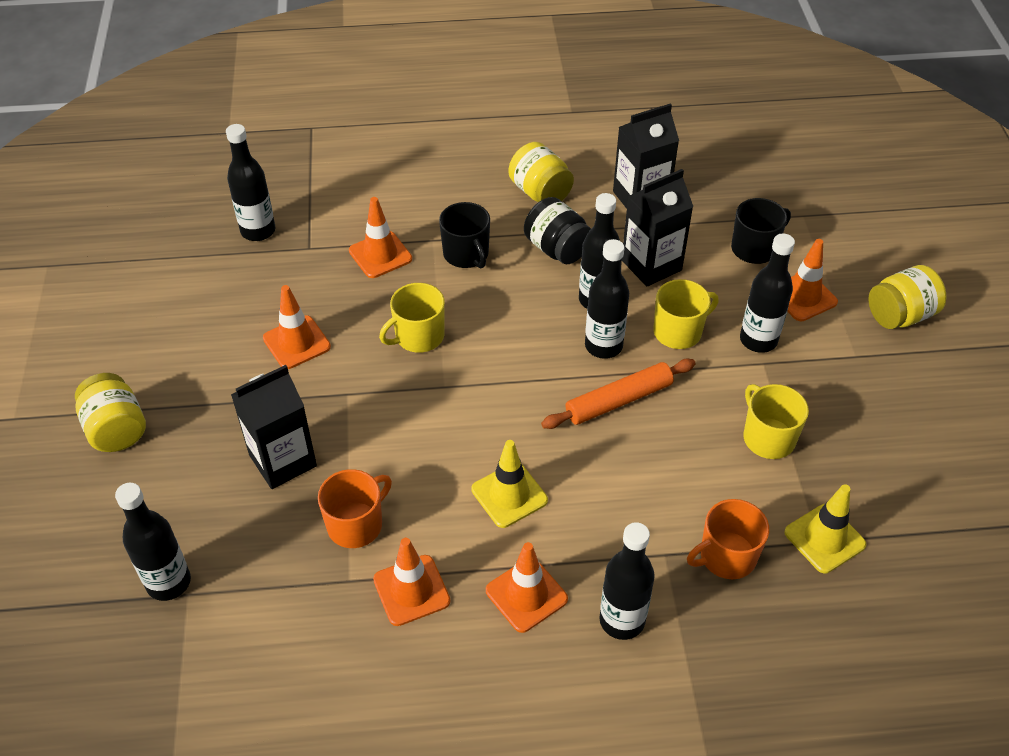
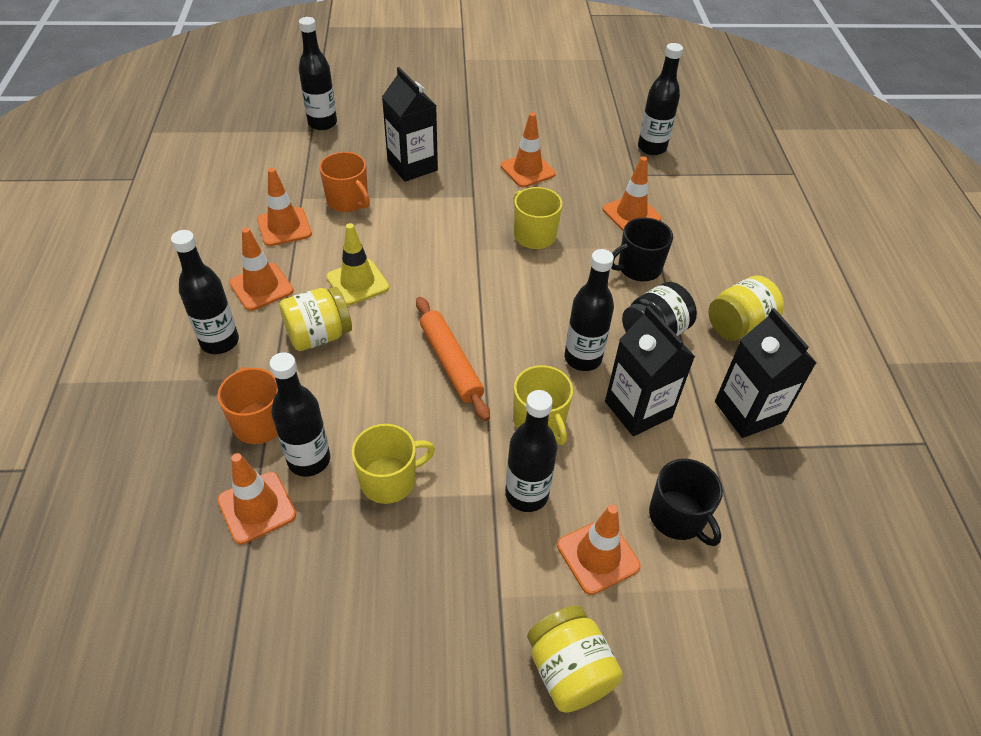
camera: 90 degrees right, 0 degrees up
yellow jar [75,373,146,452] -> yellow jar moved to [279,287,352,351]
black bottle [585,239,629,359] -> black bottle moved to [269,352,330,477]
yellow traffic cone [784,484,866,573] -> orange traffic cone [217,453,296,544]

